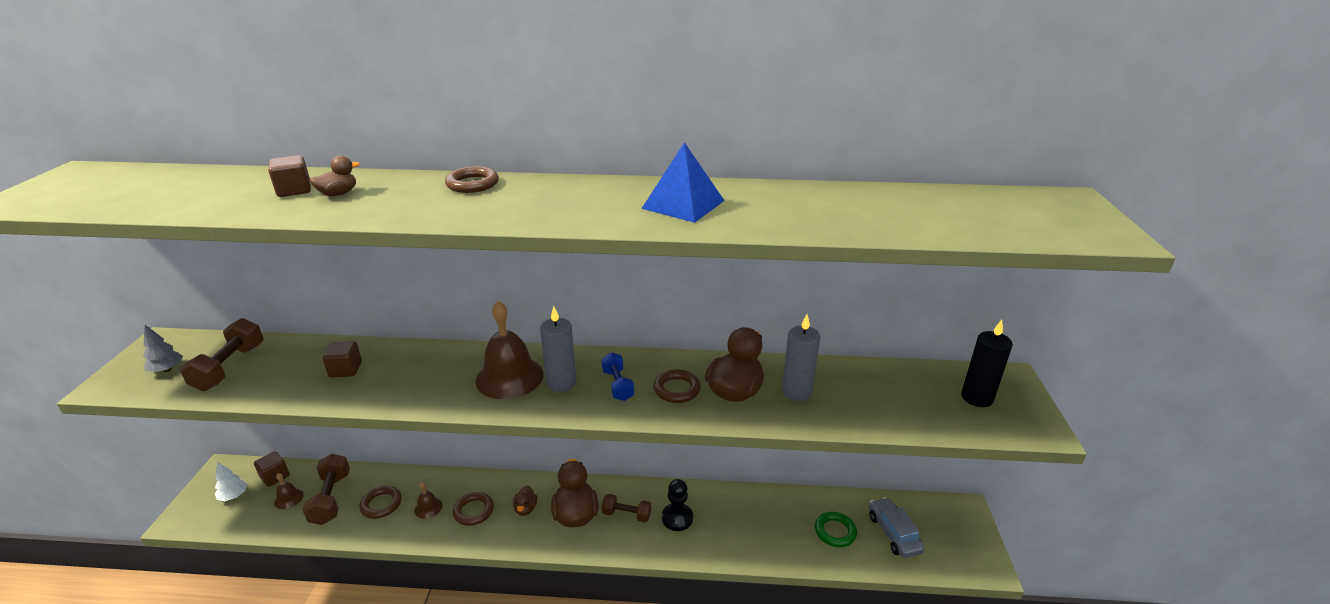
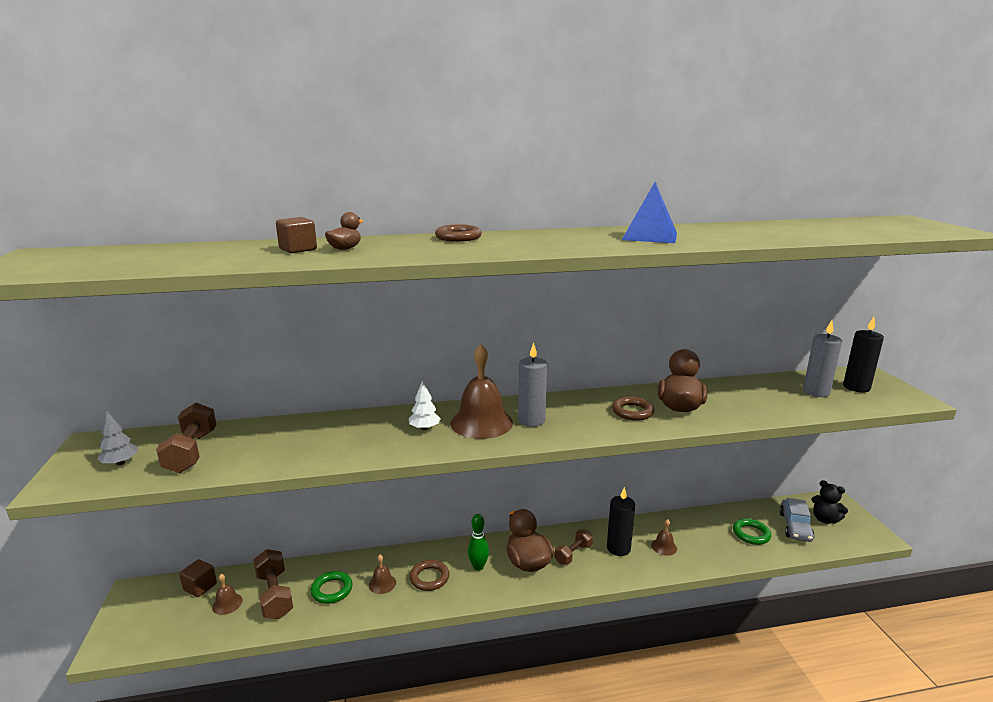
camera: 15 degrees left, 10 degrees down
white tree [215,462,248,501] -> white tree moved to [409,380,441,430]
brown cube [323,341,362,377] -> none
brown ring [359,486,402,519] -> green ring [311,571,353,604]
brown duck [513,486,537,516] -> green bowling pin [468,514,489,571]
blue dumbbell [601,352,634,401] -> none
brown dumbbell [602,494,651,522] -> brown dumbbell turned 45 degrees counterclockwise [554,529,593,565]
black pawn [662,479,693,531] -> black candle [607,487,635,556]
grey candle [782,315,820,401] -> grey candle moved to [803,320,842,397]
grey car [869,497,925,558] -> grey car turned 135 degrees counterclockwise [779,498,815,542]
none -> brown bell [651,519,677,556]
none -> black teddy bear [811,480,848,524]

